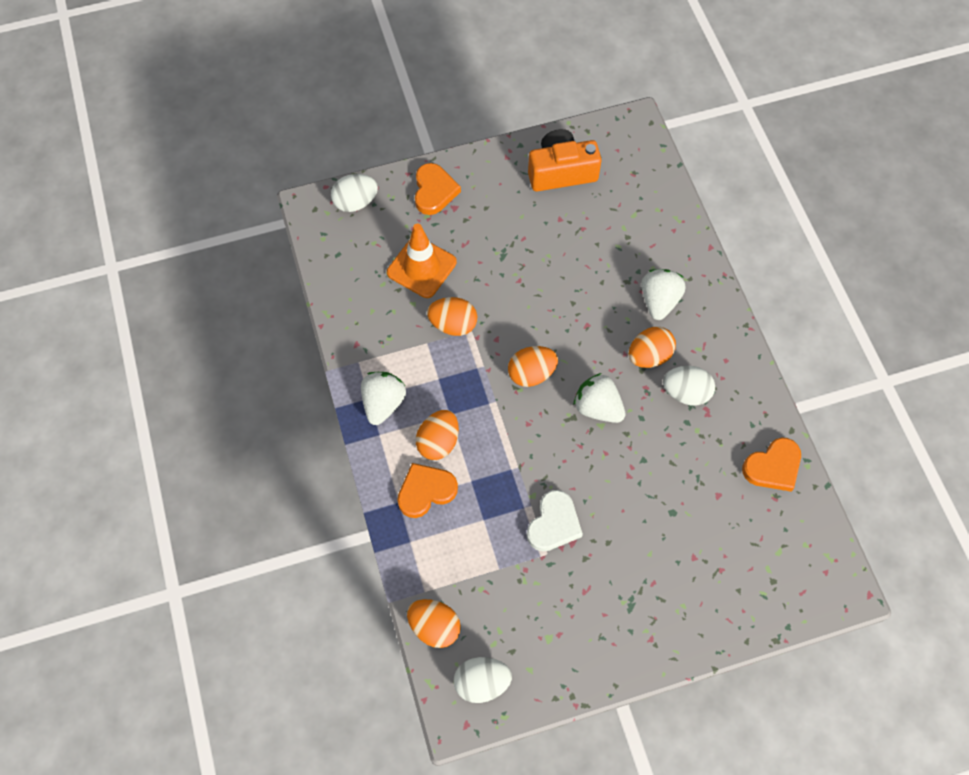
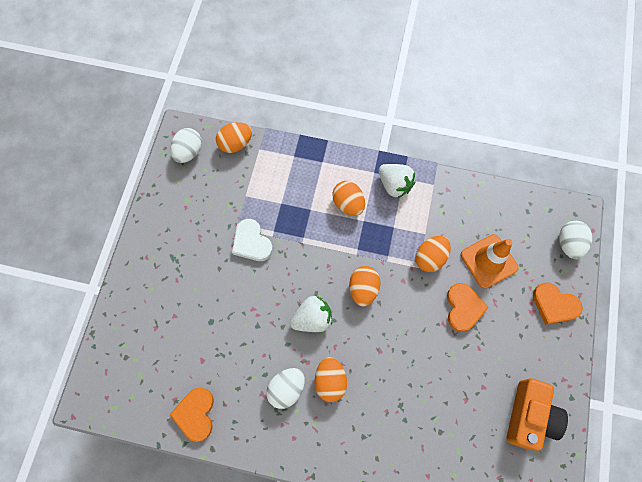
camera: 120 degrees right, 5 degrees up
orange heart [397,463,458,518] -> orange heart moved to [447,283,489,332]
white strawberry [641,269,686,320] -> none

